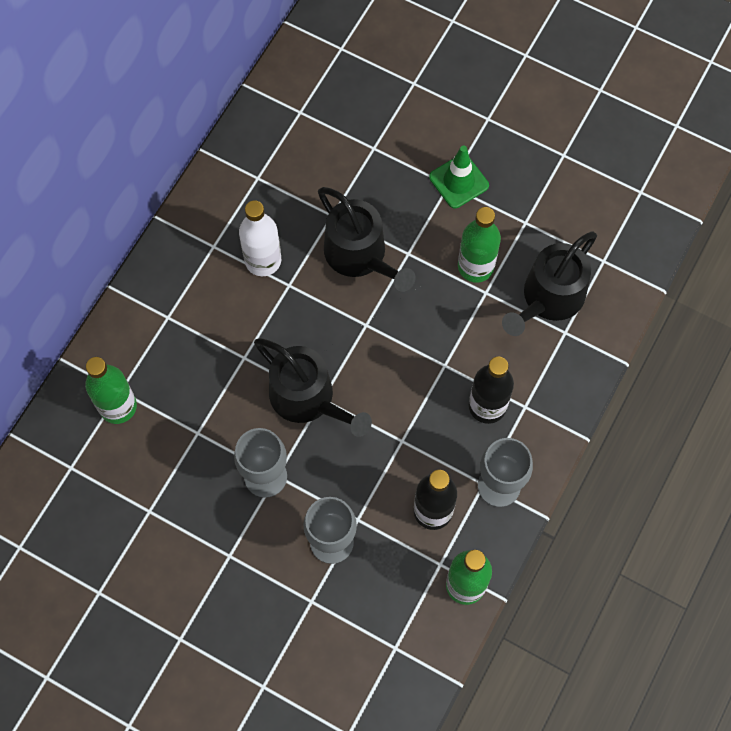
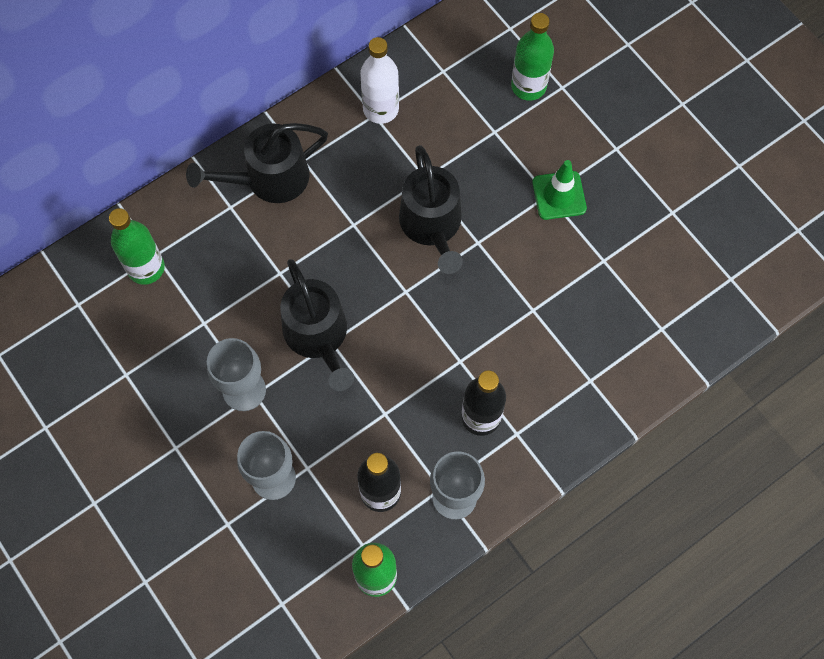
camera: 25 degrees right, 0 degrees up
white bottle [239,200,281,276] -> white bottle moved to [360,37,399,124]
green bottle [458,207,501,283] -> green bottle moved to [511,13,554,101]
black watering can [502,232,597,336] -> black watering can moved to [186,123,328,203]

